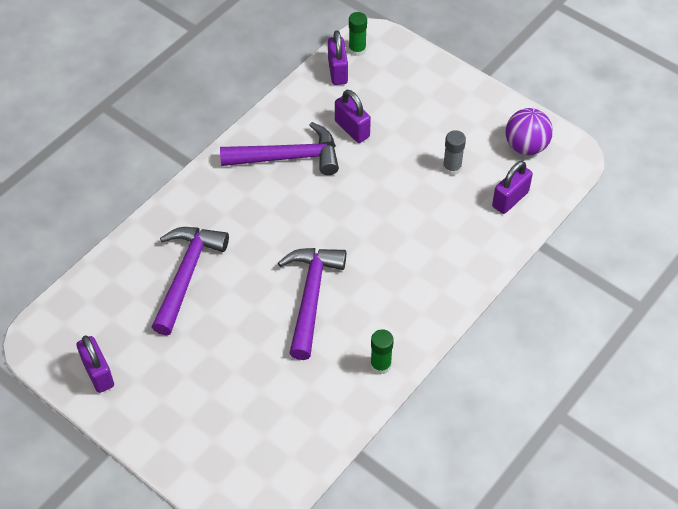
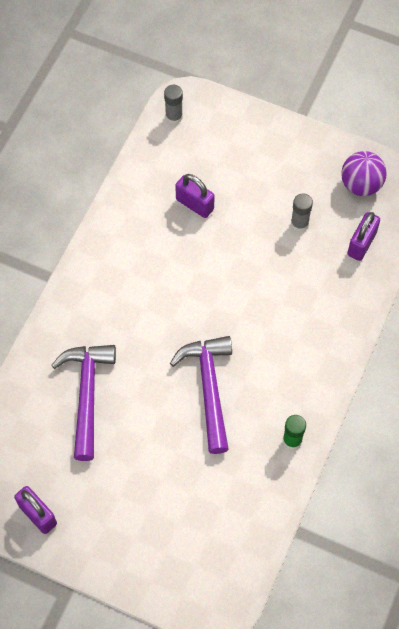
camera: 15 degrees left, 10 degrees up
purple hammer [220,122,339,175] -> none
purple padlock [328,30,348,85] -> none
green glue stick [349,12,367,56] -> grey glue stick [164,85,183,124]

